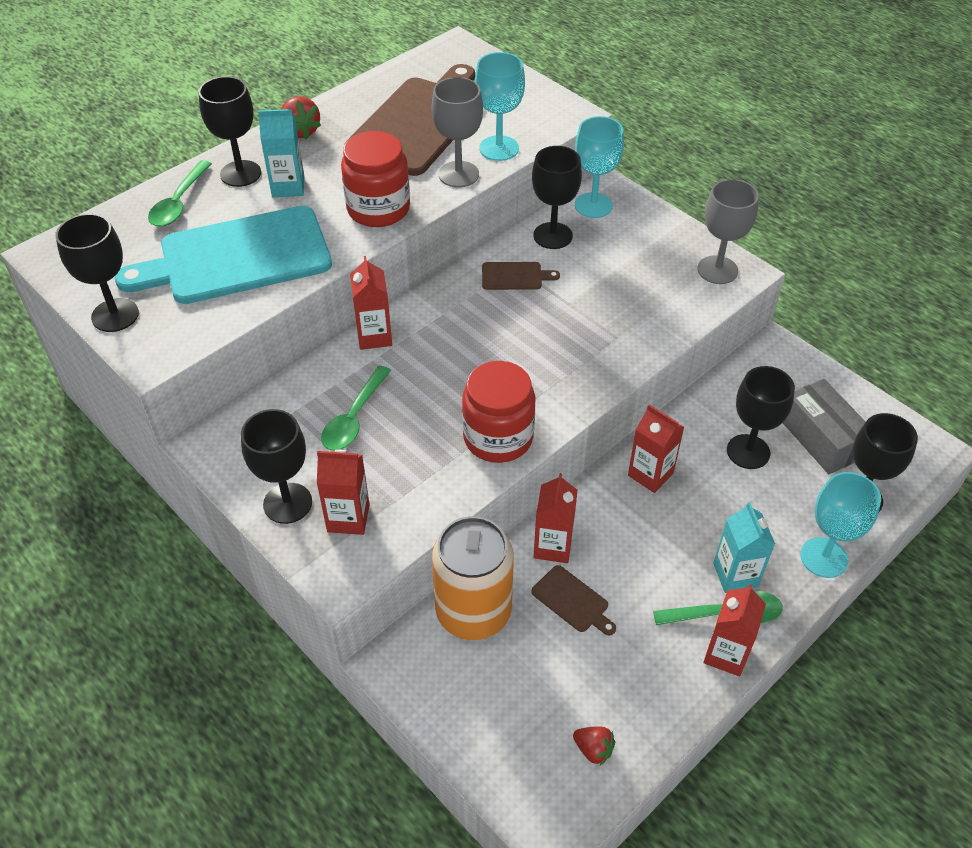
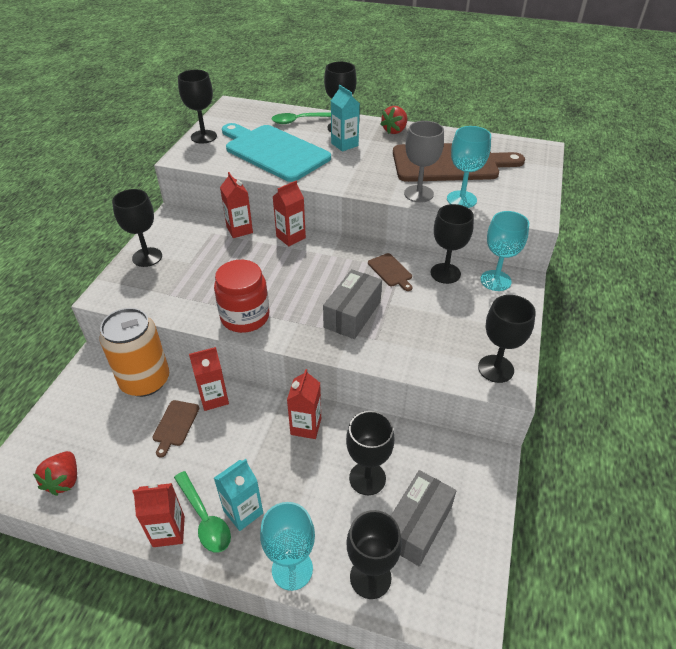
camera: 60 degrees right, 5 degrees down
red carton [317,450,370,535] -> red carton moved to [220,172,253,238]
green spoon [321,366,391,451] -> none
red jar [341,131,410,227] -> none
red strawberry [573,726,615,765] -> red strawberry [33,451,77,496], size x1.51
grey goblet [697,179,759,284] -> black goblet [478,295,536,383]
none -> grey box [323,269,382,339]

